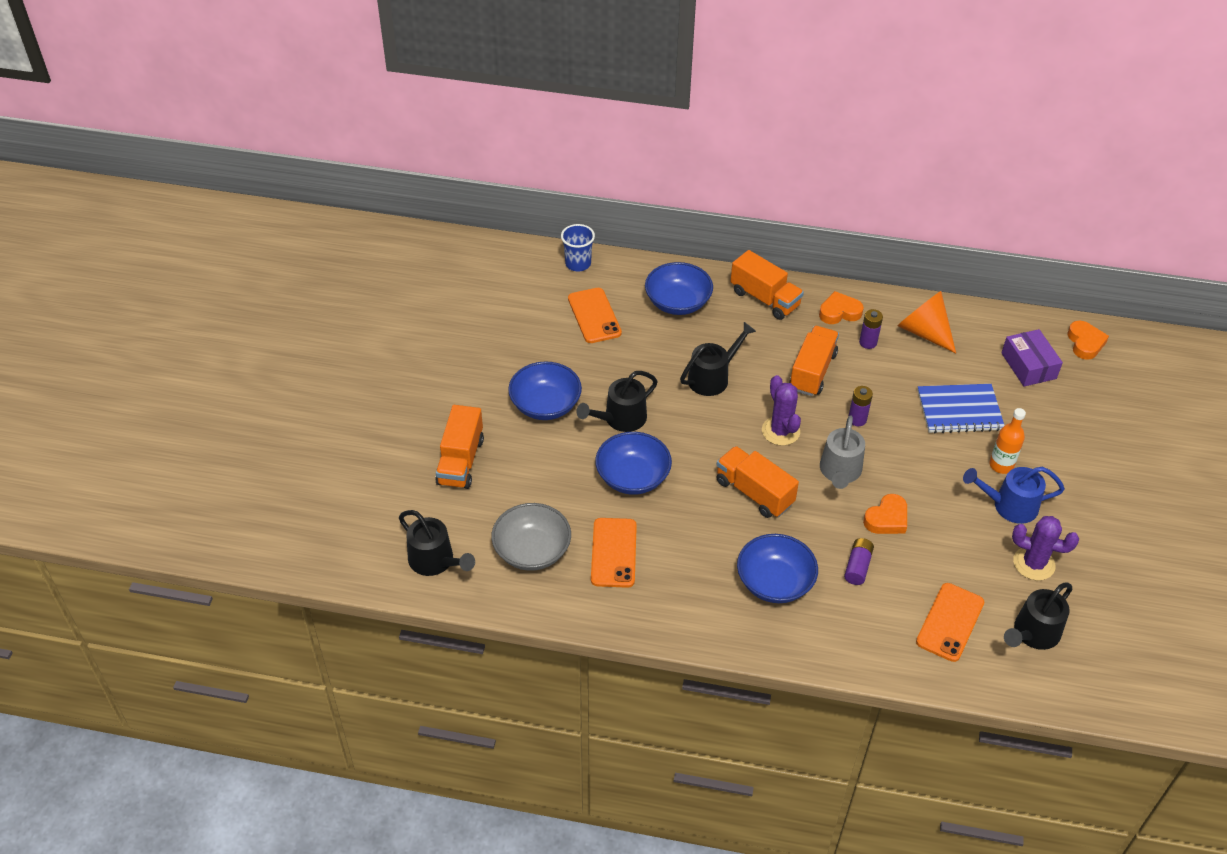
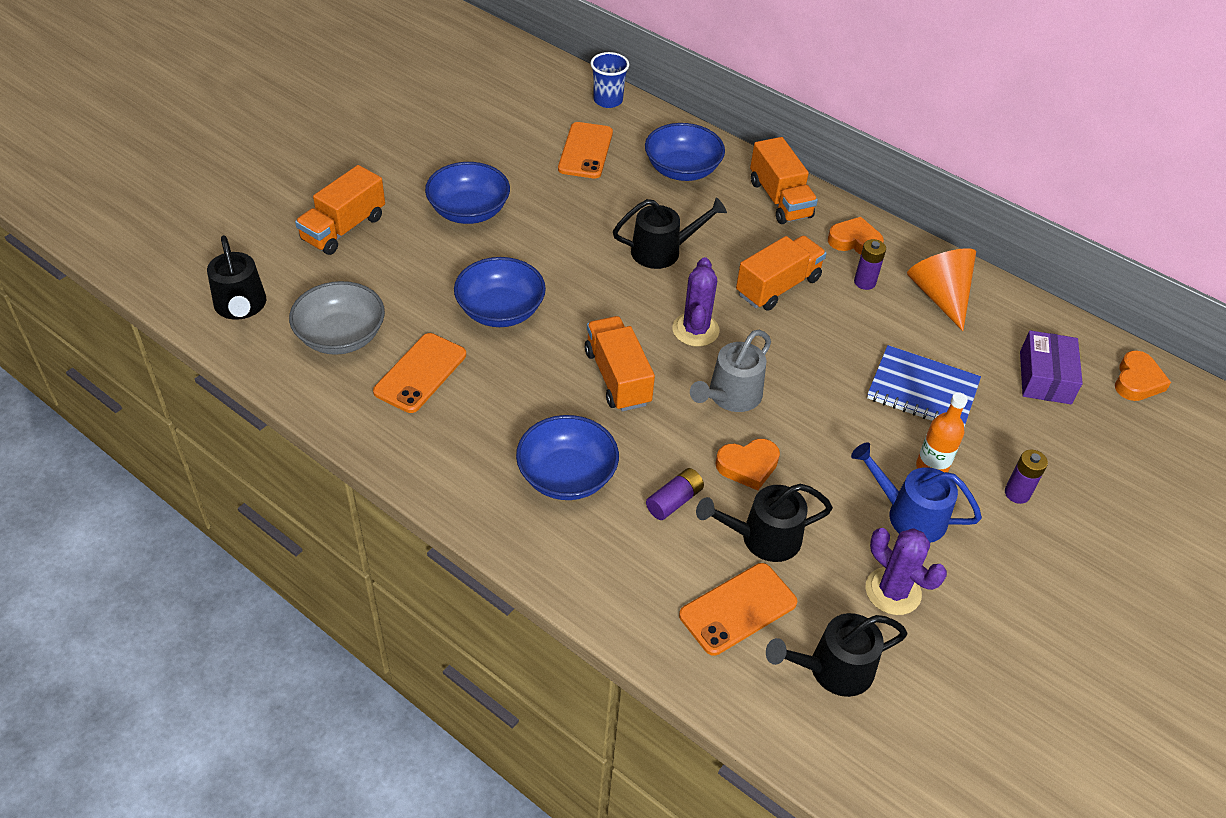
camera: 25 degrees right, 0 degrees up
black watering can [577,371,658,432] -> black watering can moved to [696,484,833,562]
purple battery [849,386,873,426] -> purple battery moved to [1005,450,1048,504]

